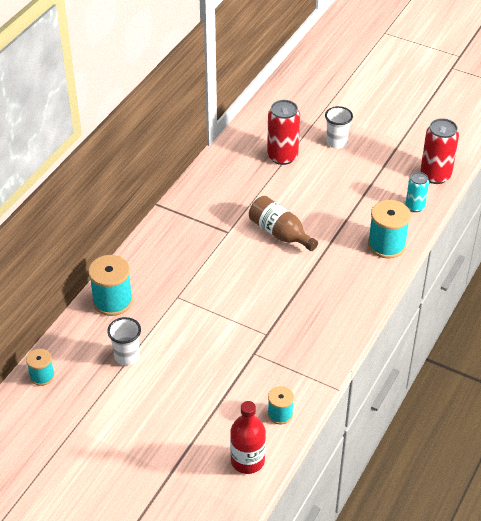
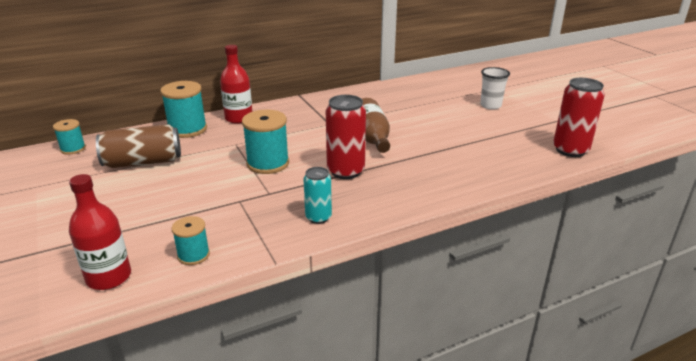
camera: 35 degrees right, 15 degrees down
white cup [107,317,141,366] -> brown can [96,124,181,168]
red can [267,100,300,165] -> red can moved to [326,95,366,179]
turquoise spool [368,200,411,259] -> turquoise spool moved to [242,110,289,174]
turquoise can [406,172,429,212] -> turquoise can moved to [303,167,332,224]
none -> red bottle [220,45,252,124]

